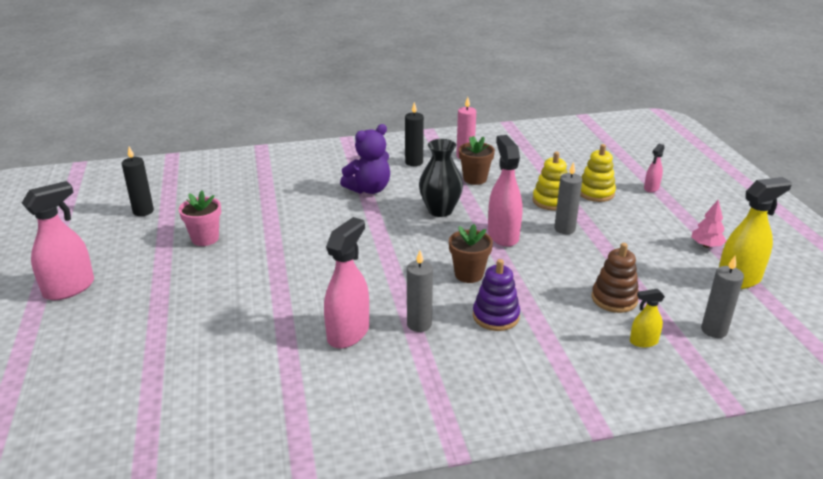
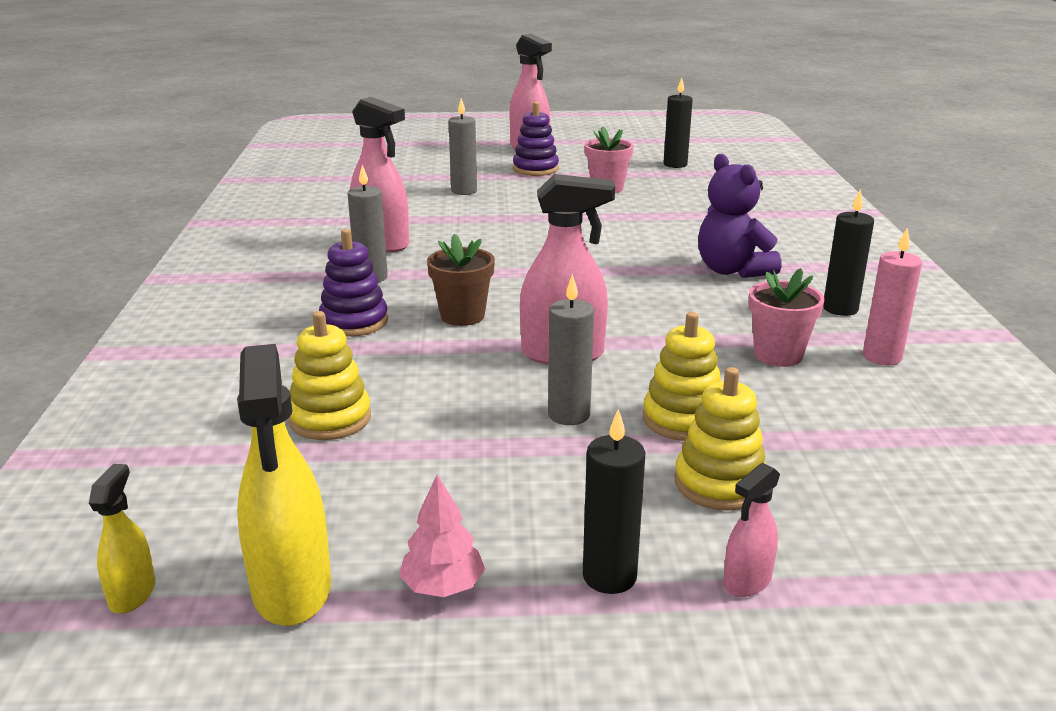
camera: 100 degrees right, 5 degrees down
black vase [419,139,463,217] -> none
brown flower pot [459,136,495,185] -> pink flower pot [749,268,824,367]
brown stacking toy [592,243,639,313] -> yellow stacking toy [289,311,371,440]
yellow spray bottle [630,289,665,348] -> yellow spray bottle moved to [89,464,156,614]
pink spray bottle [644,144,665,193] -> pink spray bottle turned 90 degrees counterclockwise [723,463,780,597]
grey candle [701,256,744,338] -> grey candle moved to [449,98,477,195]
none -> purple stacking toy [513,102,559,176]
none -> black candle [583,409,645,594]

